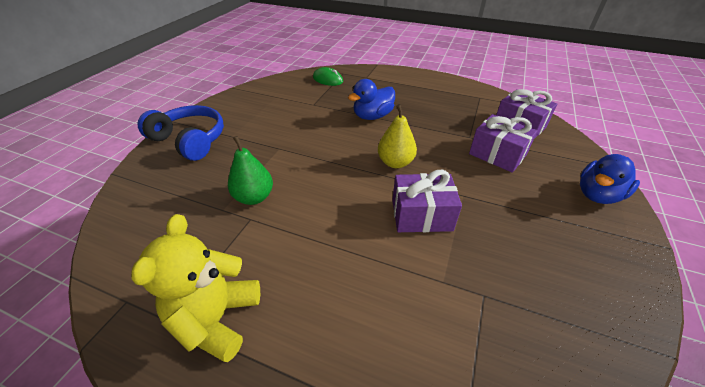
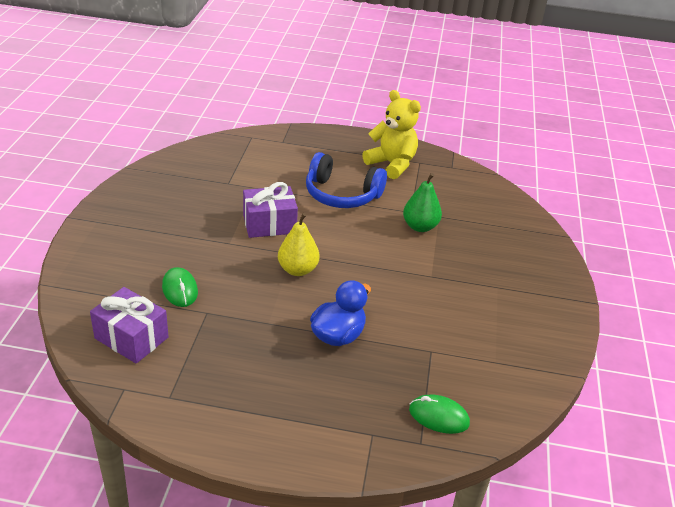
camera: 165 degrees right, 5 degrees down
yellow teddy bear [131,214,260,362] -> yellow teddy bear turned 45 degrees counterclockwise [362,90,421,179]
blue headphones [138,105,224,161] -> blue headphones moved to [306,152,387,208]
purple gift [469,114,537,173] -> green mouse [162,267,198,307]
blue duck [580,154,640,204] -> none

